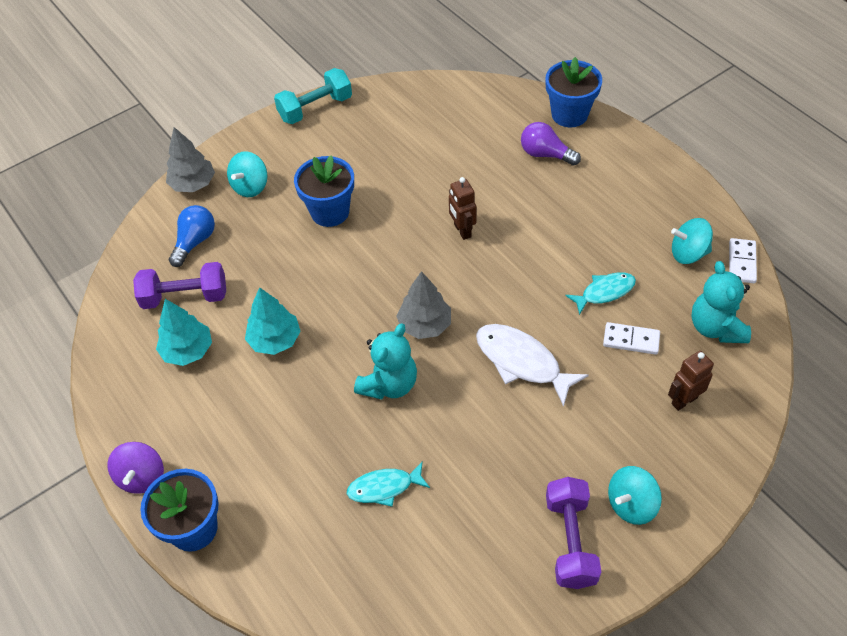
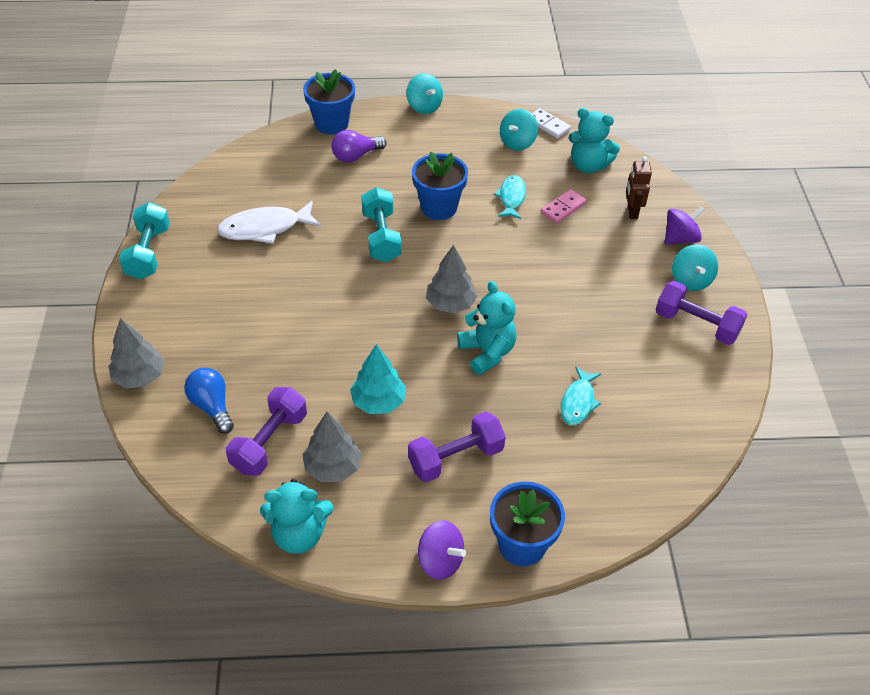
camera: 60 degrees left, 5 degrees down
turquoise tree [156,299,212,366] -> grey tree [302,412,362,482]
turquoise spinning top [227,151,267,197] -> turquoise spinning top moved to [406,73,443,114]
blue flower pot [294,155,354,227] -> blue flower pot moved to [412,152,468,220]
brown robot [449,177,477,240] -> turquoise dumbbell [361,187,402,262]
white fish [476,324,589,407] -> white fish moved to [217,201,321,244]
white domino [603,322,660,355] -> pink domino [541,189,587,223]
none -> turquoise teddy bear [260,479,334,554]
none -> purple dumbbell [408,411,506,482]
none -> purple spinning top [665,206,705,245]

